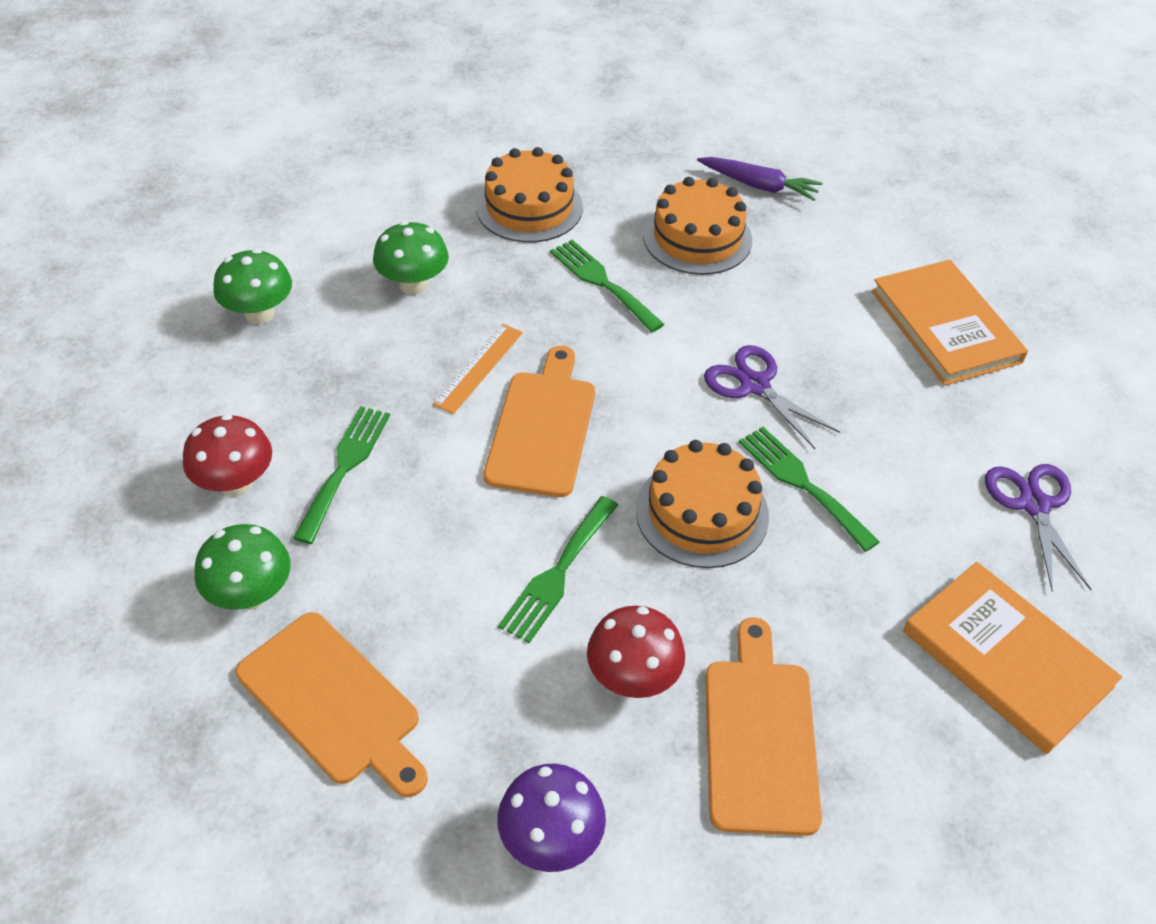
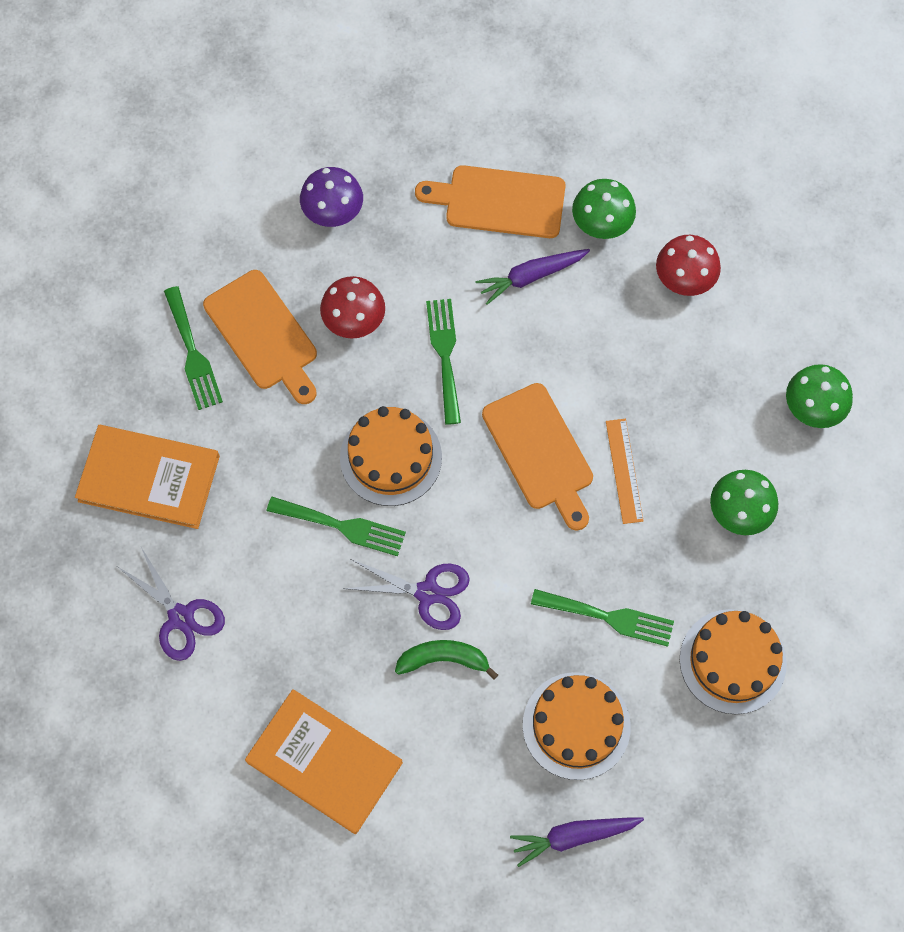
camera: 145 degrees right, 20 degrees up
green fork [293,406,390,544] -> green fork moved to [164,286,223,410]
none -> green banana [395,640,498,679]
none -> purple carrot [475,249,590,305]

